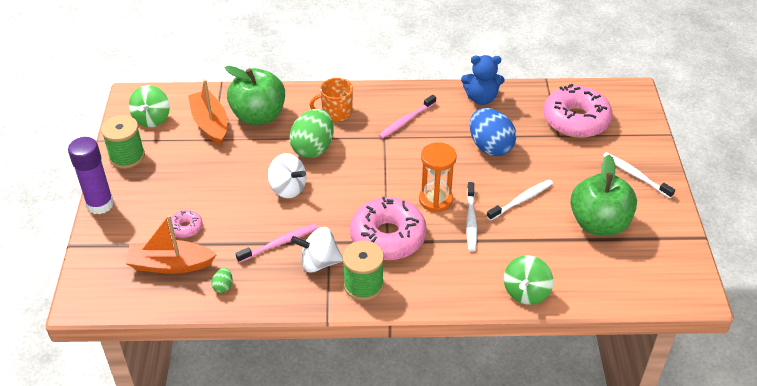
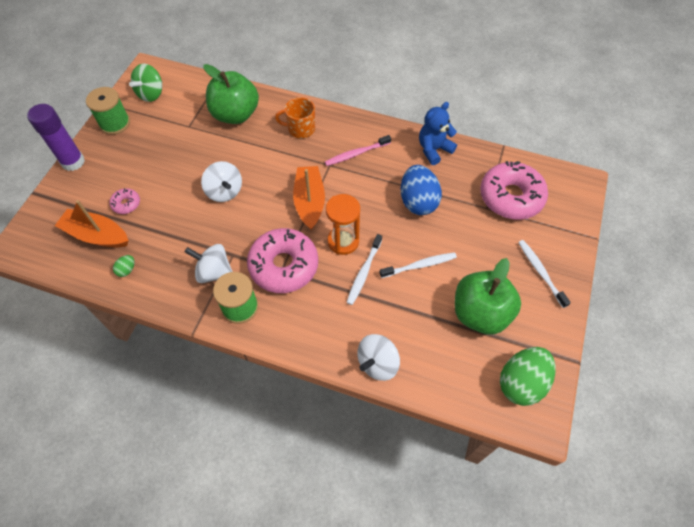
camera: 20 degrees right, 15 degrees up
orange boat [188,79,227,145] -> orange boat moved to [293,166,325,230]
pink toothbrush [235,224,317,263] -> none
green egg [289,109,334,158] -> green egg moved to [500,347,555,406]
blue teddy bear [461,55,504,105] -> blue teddy bear turned 120 degrees clockwise [419,102,457,165]
green spinning top [504,256,553,305] -> white spinning top [357,334,400,381]

